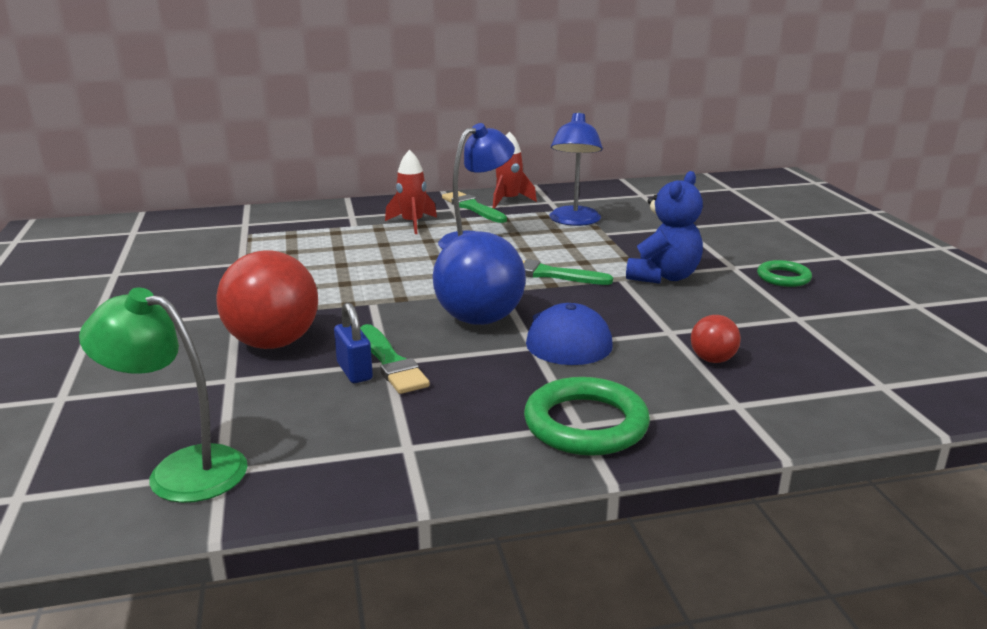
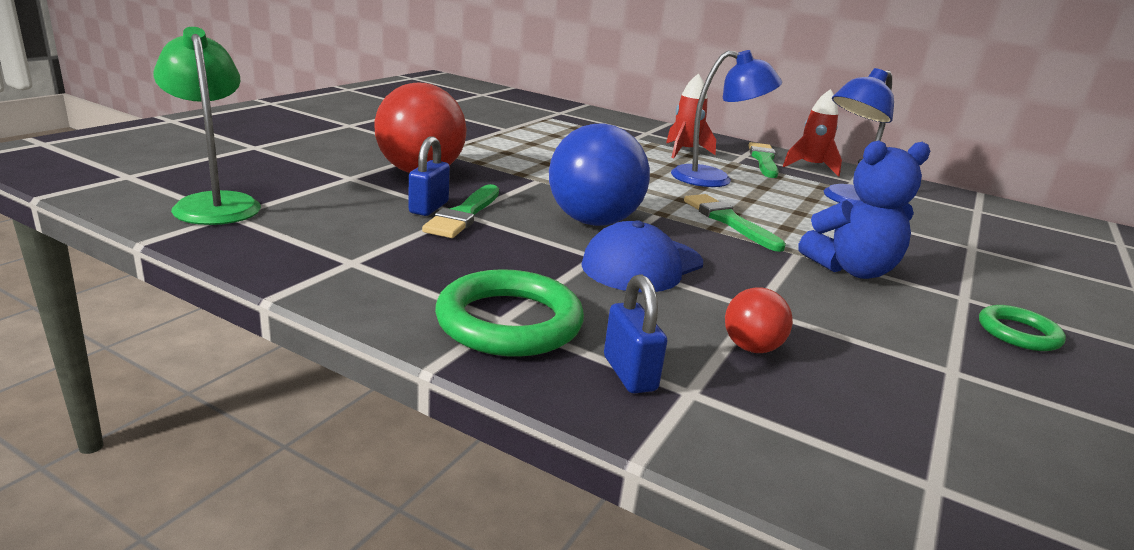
camera: 40 degrees right, 0 degrees up
none -> blue padlock [604,274,668,393]

